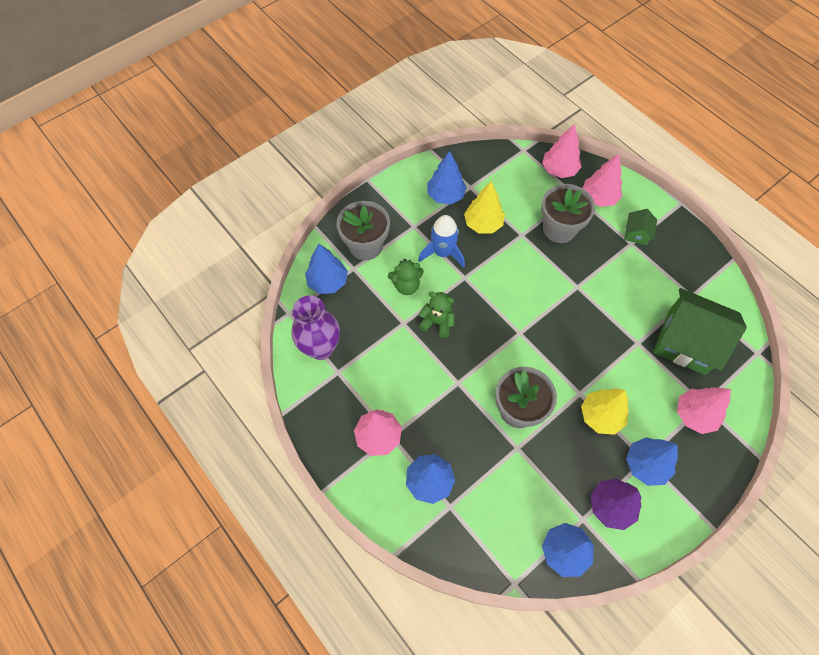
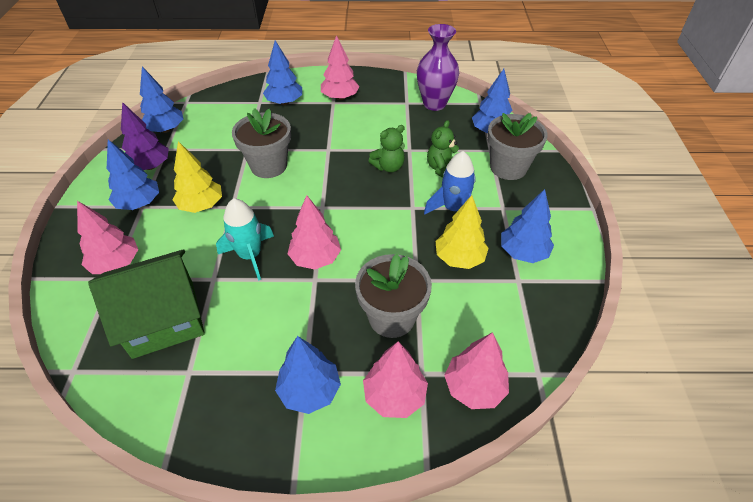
camera: 130 degrees right, 15 degrees down
green house [624,209,657,245] -> blue tree [275,336,341,414]
none -> turquoise rocket [216,198,274,281]
none -> pink tree [287,195,341,270]

